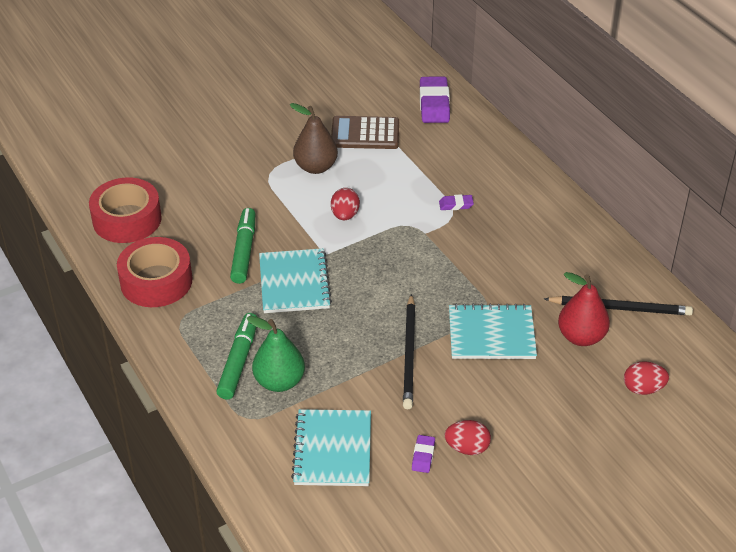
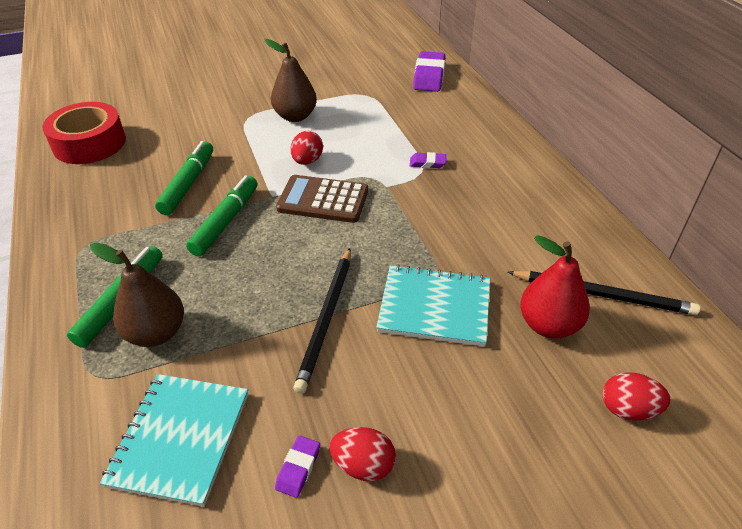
camera: 10 degrees right, 0 degrees up
red tape [117,237,192,307] -> none
green pear [247,316,305,392] -> brown pear [90,242,184,347]
turquoise notebook [259,248,332,313] -> green marker [186,175,258,256]
brown calculator [331,116,399,149] -> brown calculator moved to [276,175,368,223]

